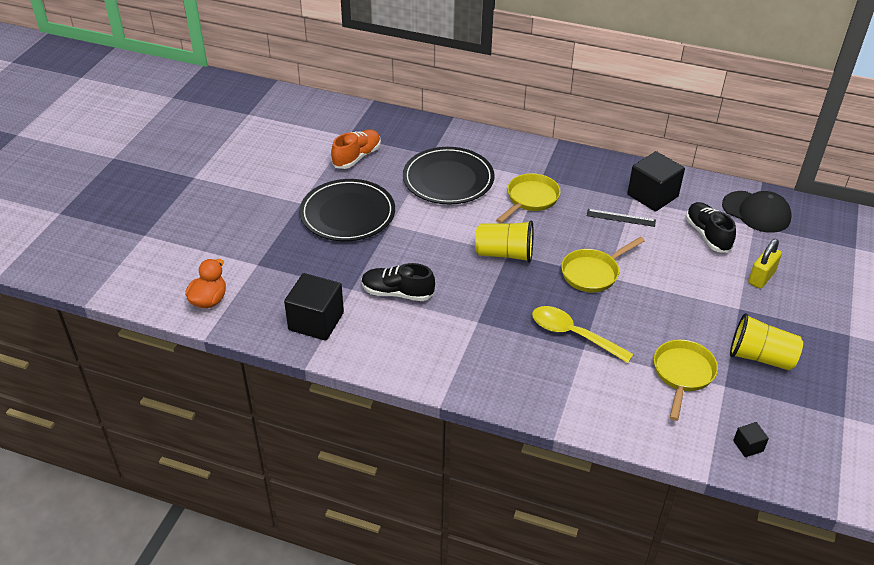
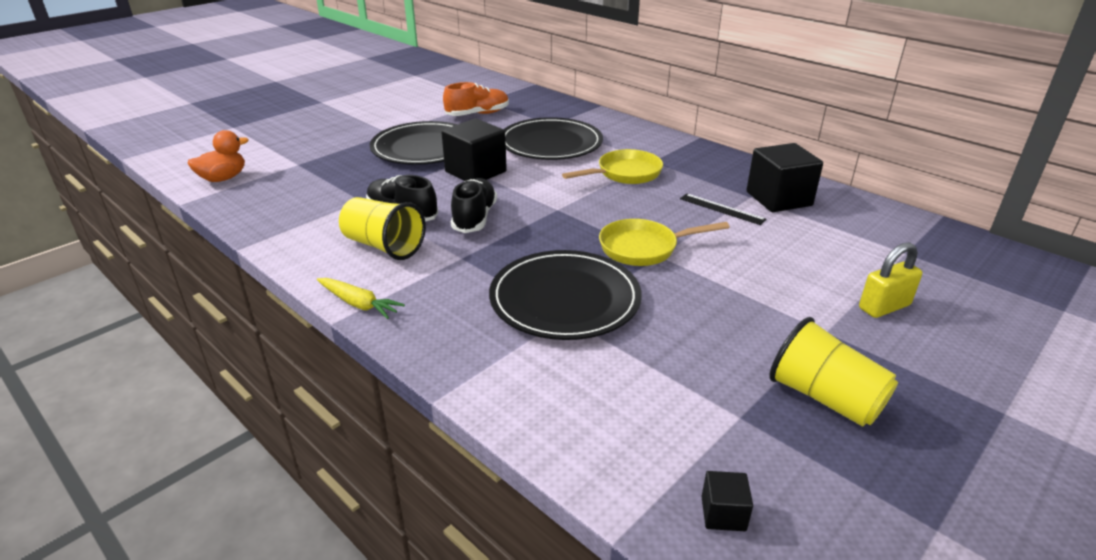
camera: 25 degrees right, 10 degrees down
black cube [284,273,344,341] -> black cube moved to [441,119,507,181]
yellow cup [475,220,534,263] -> yellow cup moved to [339,197,426,260]
yellow spoon [532,306,634,363] -> black plate [489,250,642,340]
yellow pan [654,339,718,421] -> none
black shoe [686,202,736,253] -> black shoe moved to [451,178,497,233]
black cap [722,191,792,233] -> none
none -> yellow carrot [317,278,405,319]

